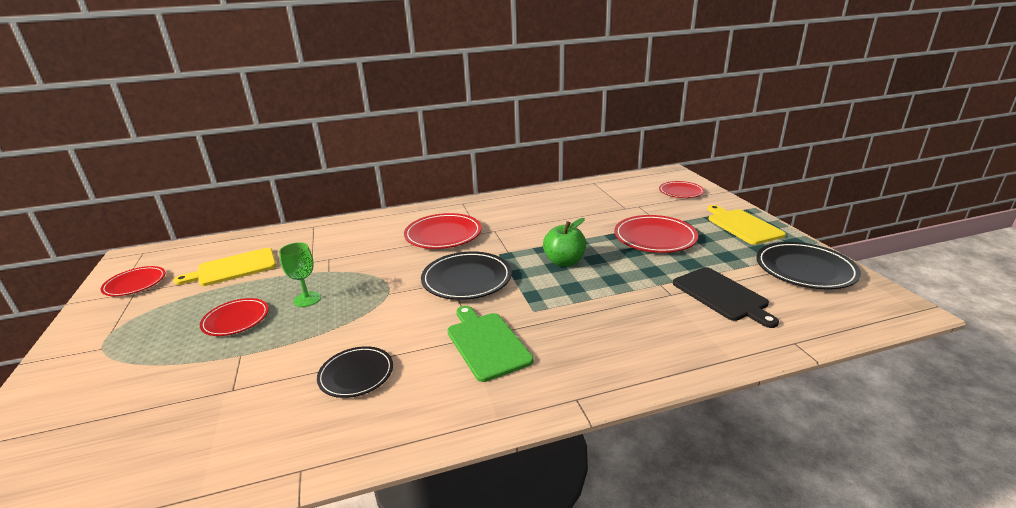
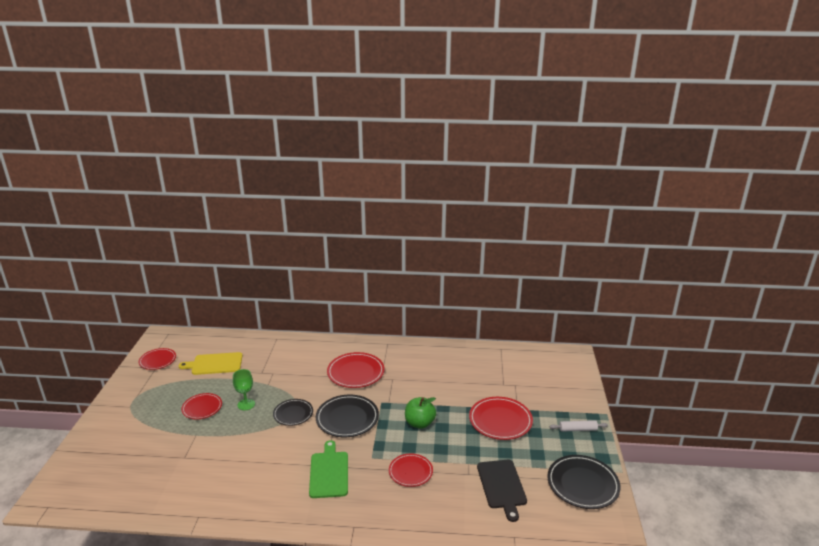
camera: 20 degrees right, 0 degrees up
black plate [317,346,393,398] -> black plate moved to [273,399,313,426]
red plate [659,181,705,198] -> red plate moved to [389,454,433,487]
yellow cutting board [708,205,786,245] -> white rolling pin [550,420,608,432]

